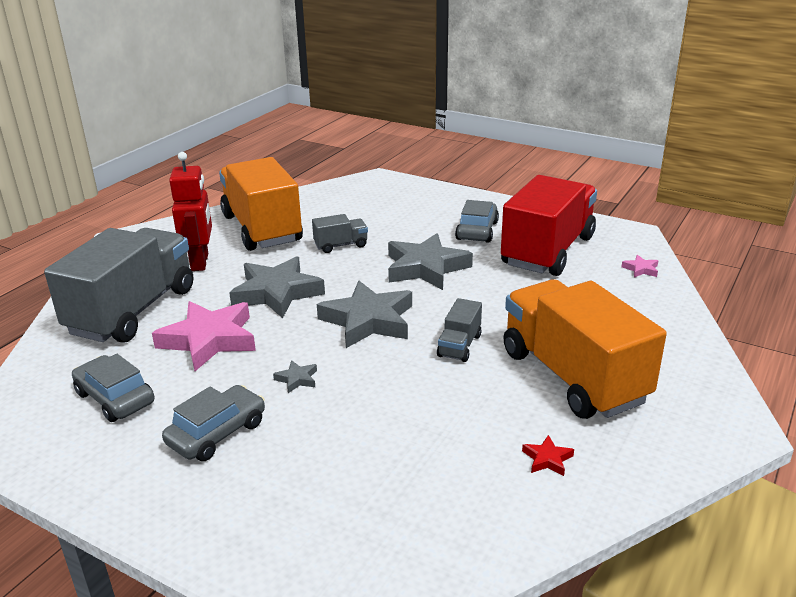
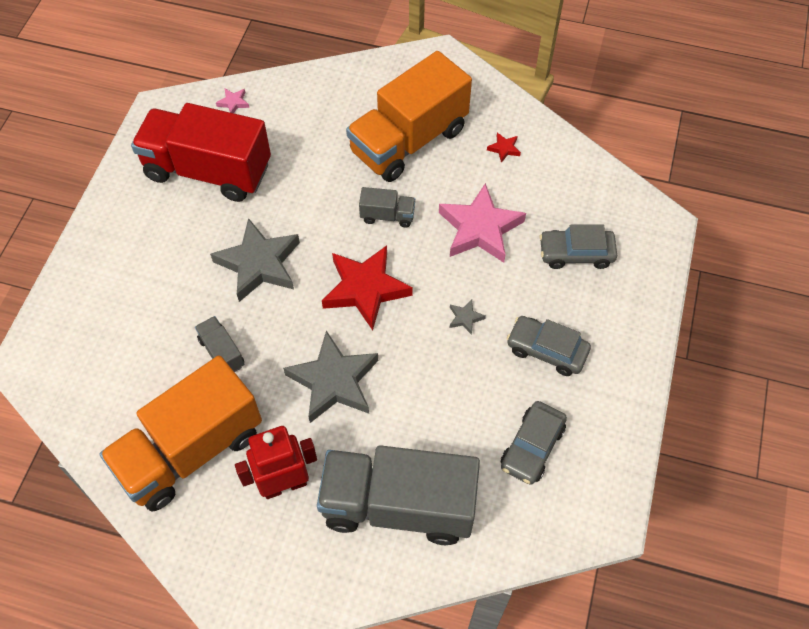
camera: 105 degrees left, 30 degrees up
pink star [152,301,256,371] -> pink star moved to [439,183,526,263]
grey star [317,281,412,348] -> red star [322,245,413,330]
grey car [455,200,499,243] -> grey car moved to [539,224,617,269]

